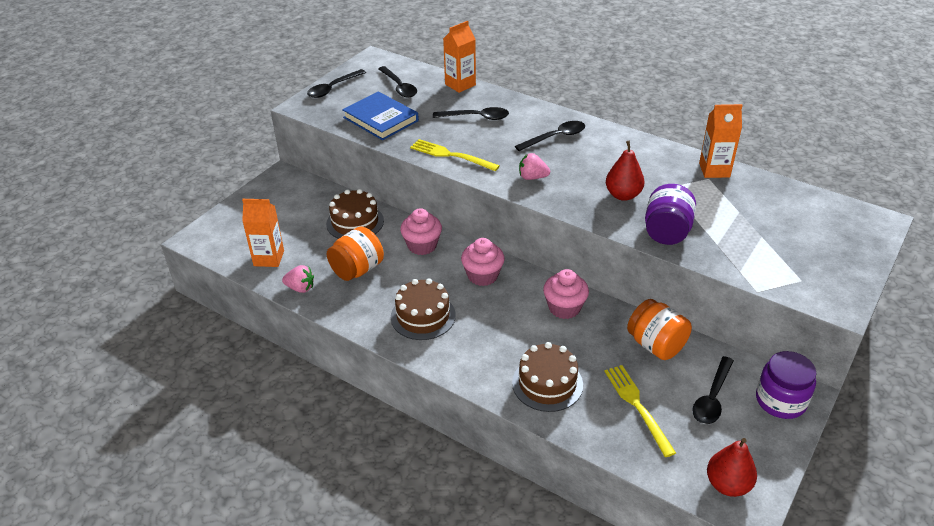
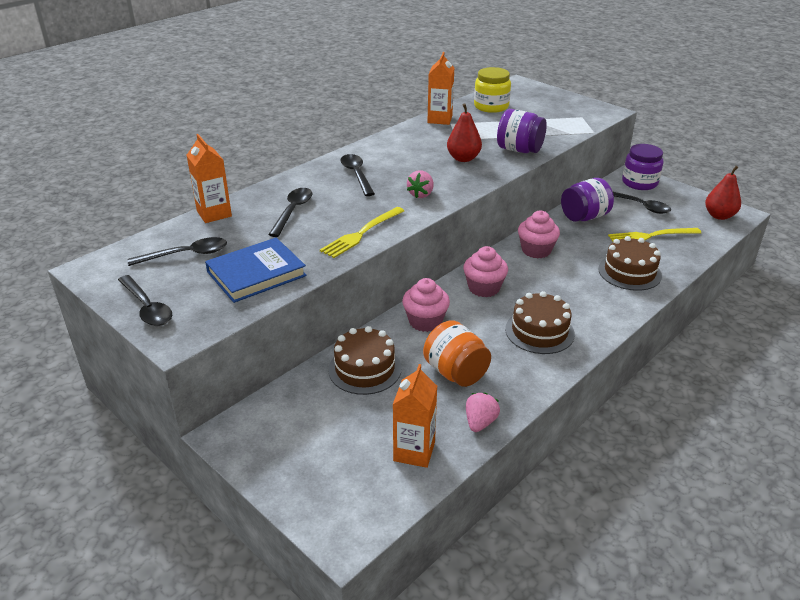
camera: 80 degrees left, 5 degrees down
orange jar [627,299,692,360] -> purple jar [561,178,614,222]
none -> yellow jar [474,67,511,113]

